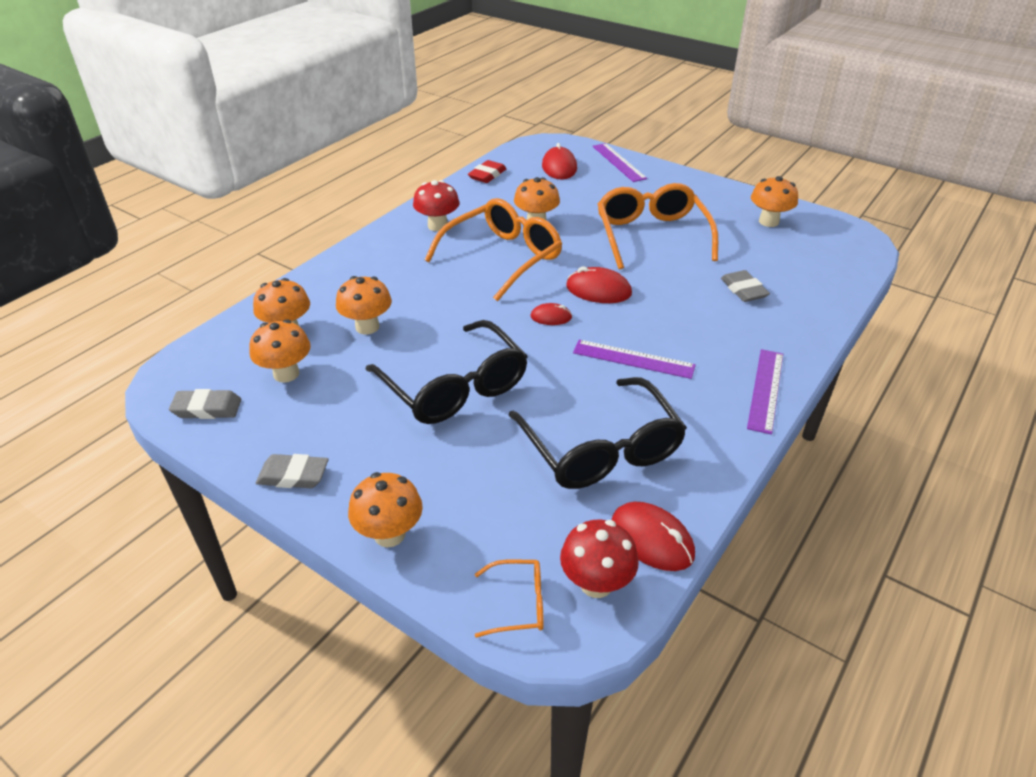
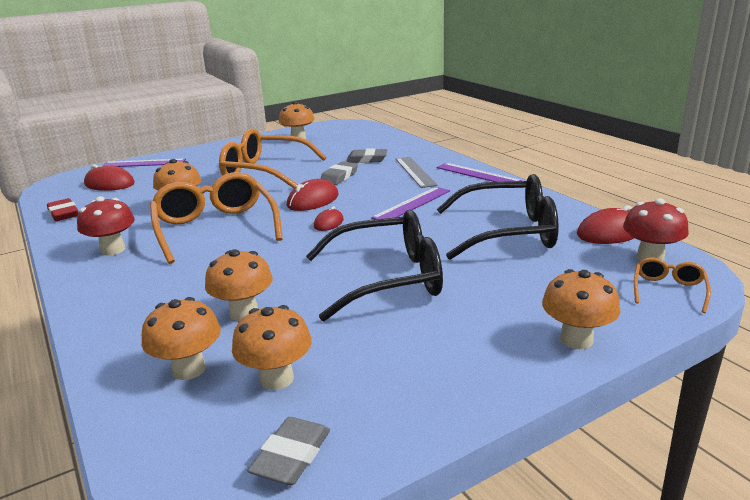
camera: 65 degrees left, 15 degrees down
grey eraser [256,454,328,488] -> grey eraser moved to [320,161,358,185]
none -> grey ruler [396,157,437,188]

